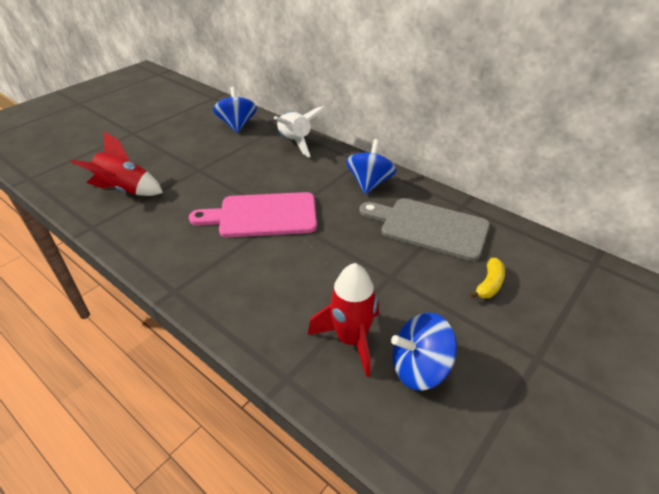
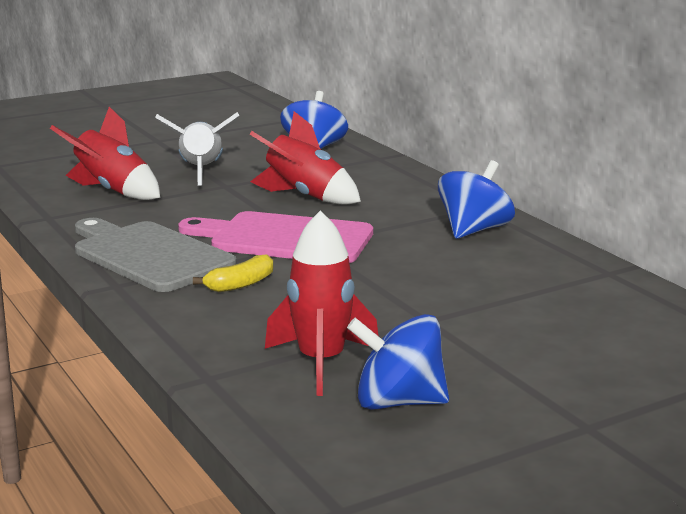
camera: 20 degrees right, 20 degrees down
white rocket [274,106,326,157] -> white rocket moved to [155,112,240,186]
grey cutting board [359,198,490,261] -> grey cutting board moved to [75,218,236,292]
yellow banana [470,258,505,298] -> yellow banana moved to [193,254,273,292]
none -> red rocket [250,111,361,205]

